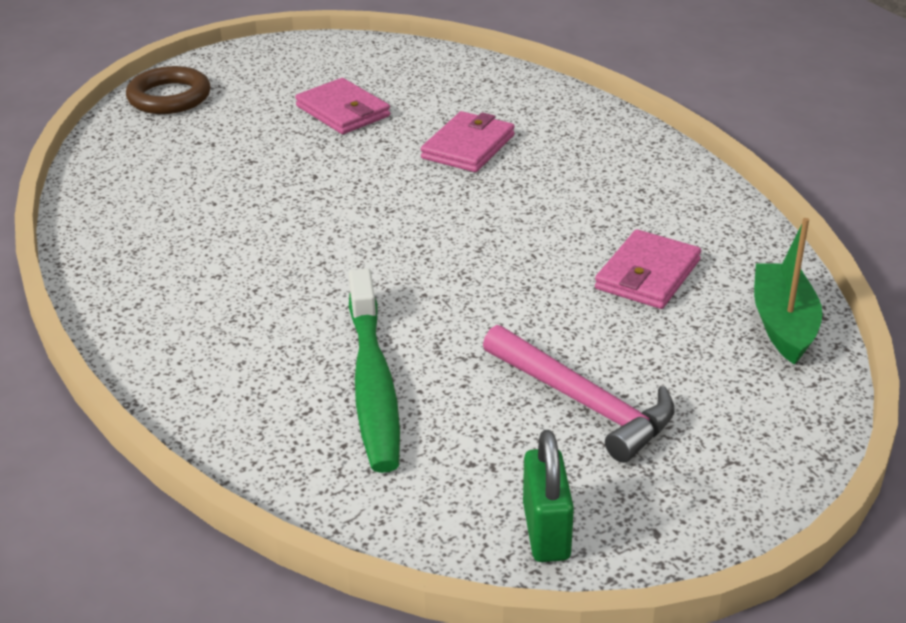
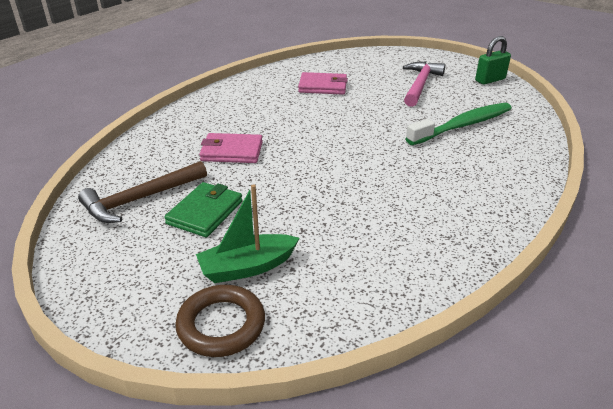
camera: 115 degrees left, 0 degrees up
pink wallet [295,78,390,134] -> green wallet [164,182,243,237]
green boat [754,218,822,365] -> green boat moved to [196,184,299,283]
none -> brown hammer [78,161,207,223]

